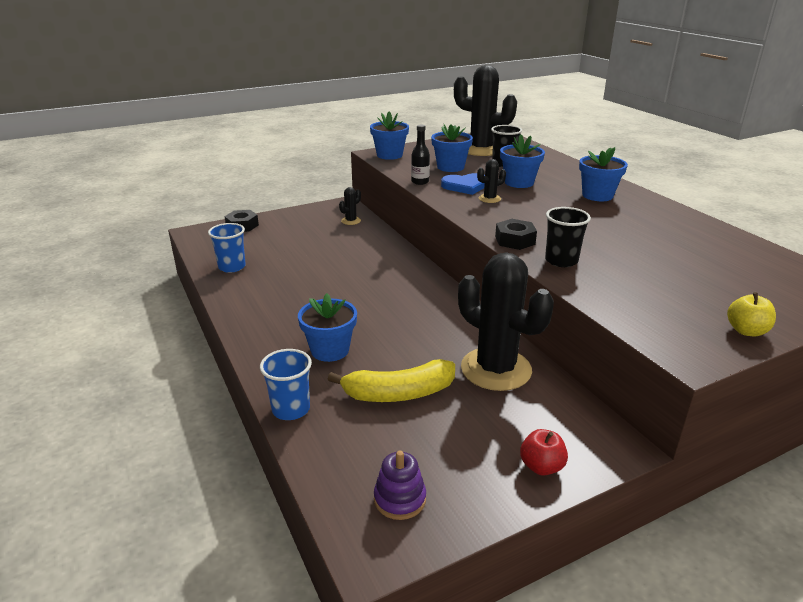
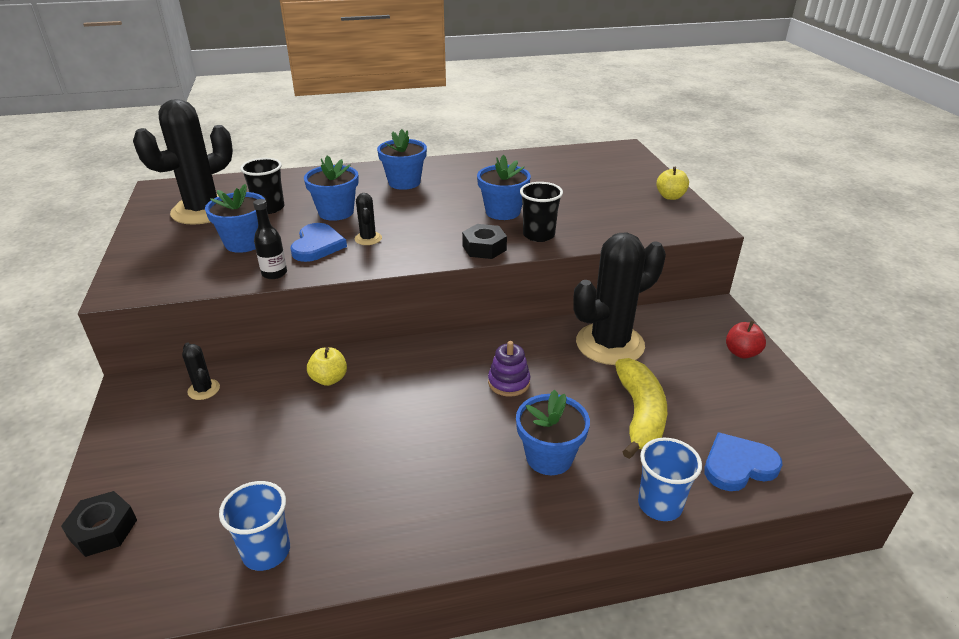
camera: 75 degrees left, 5 degrees up
blue flower pot [370,112,409,160] -> blue flower pot moved to [477,155,531,220]
purple stacking toy [374,451,426,520] -> purple stacking toy moved to [488,341,530,397]
none -> yellow apple [307,347,347,386]
none -> blue heart [704,432,783,491]

